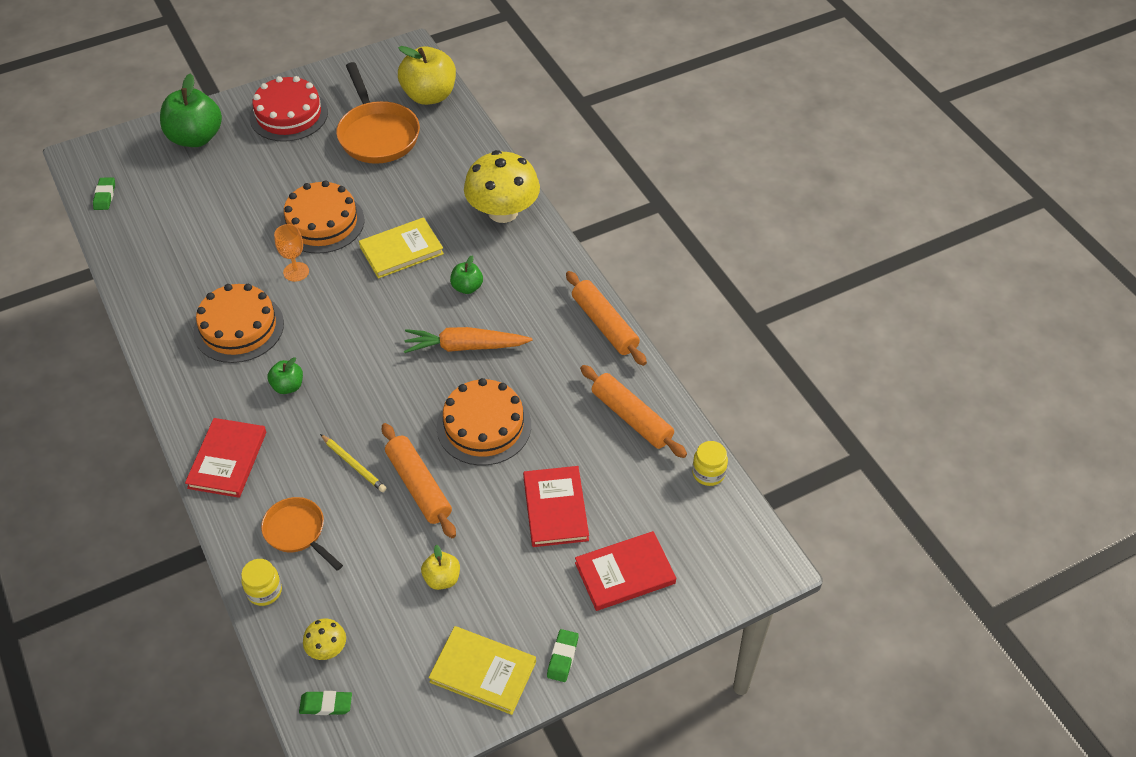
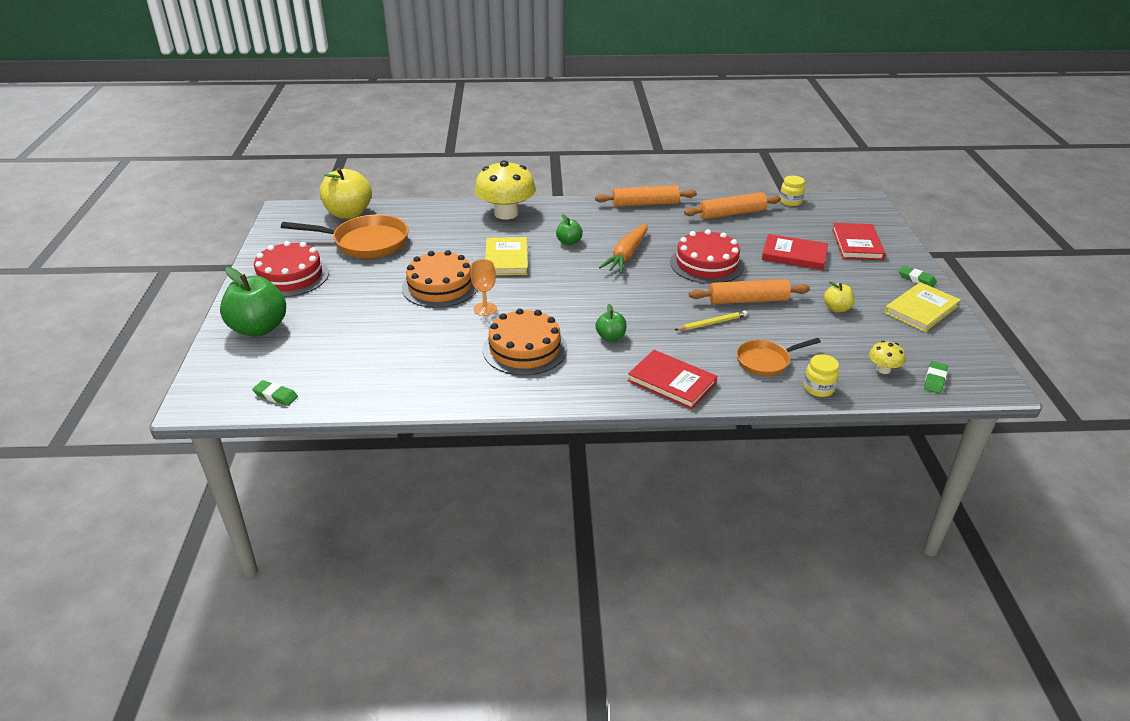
camera: 65 degrees left, 15 degrees down
orange cake [437,378,531,466] -> red cake [670,229,744,284]

